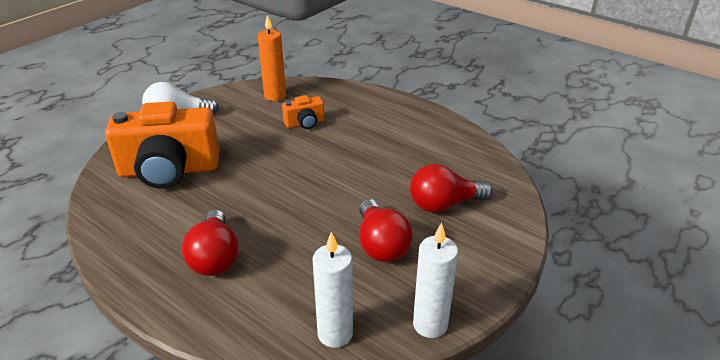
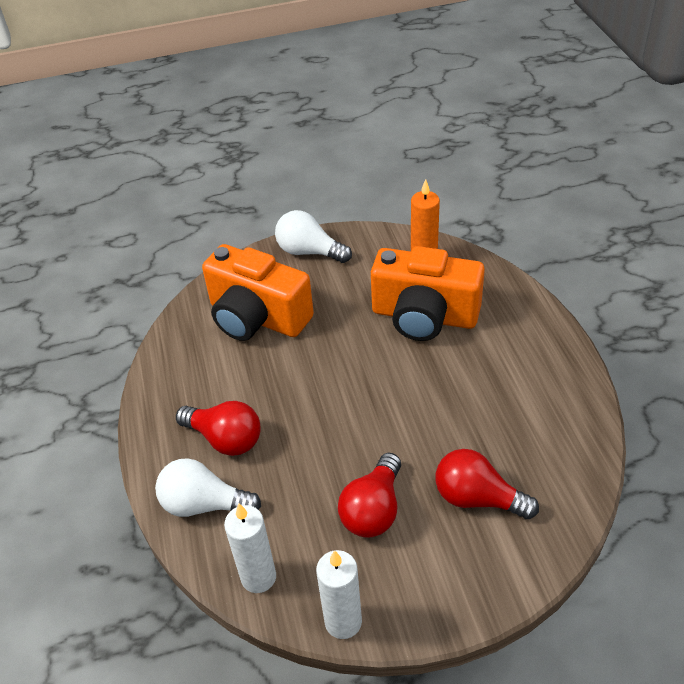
camera: 40 degrees right, 10 degrees up
red light bulb [182,209,239,276] -> red light bulb turned 90 degrees counterclockwise [176,401,260,456]
orange camera [282,95,324,129] -> orange camera [371,246,485,341], size x2.21
none -> white light bulb [155,458,261,517]

